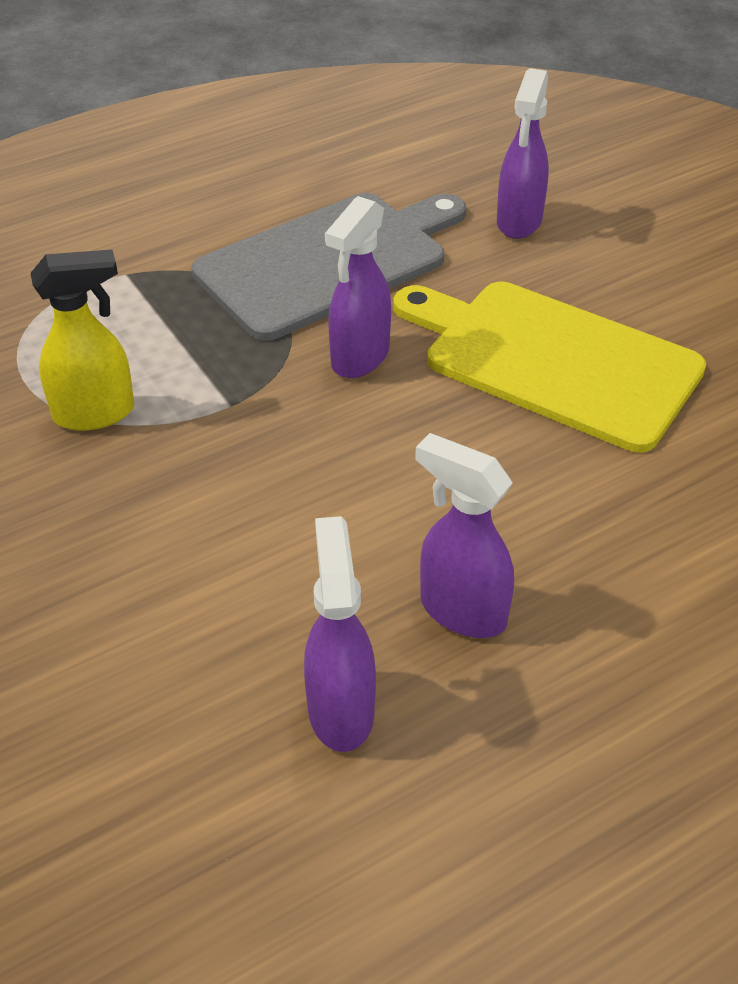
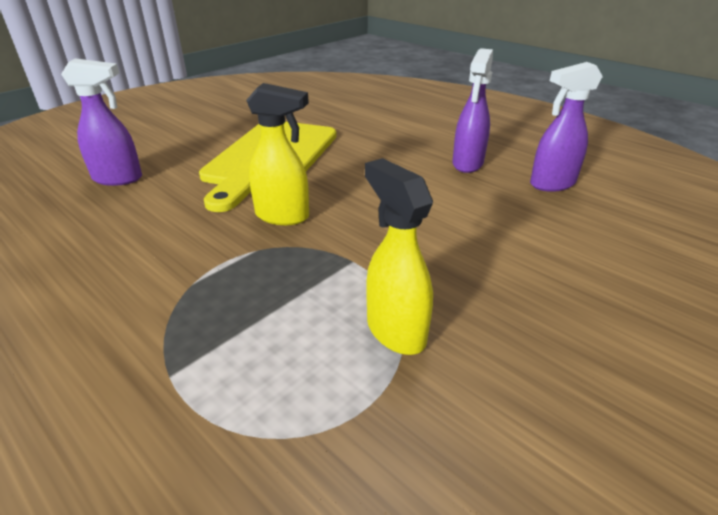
camera: 105 degrees left, 10 degrees down
grey cutting board [192,193,466,341] -> none
purple spray bottle [325,196,391,378] -> yellow spray bottle [246,83,309,225]

